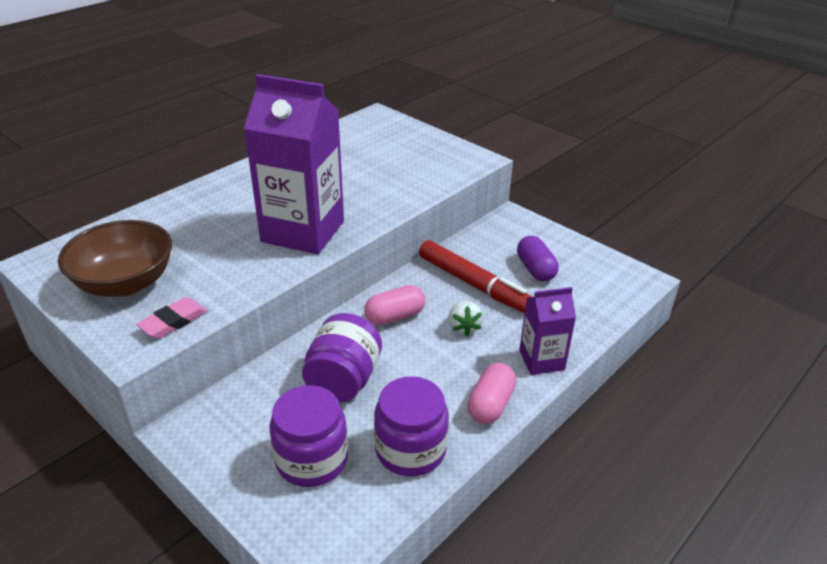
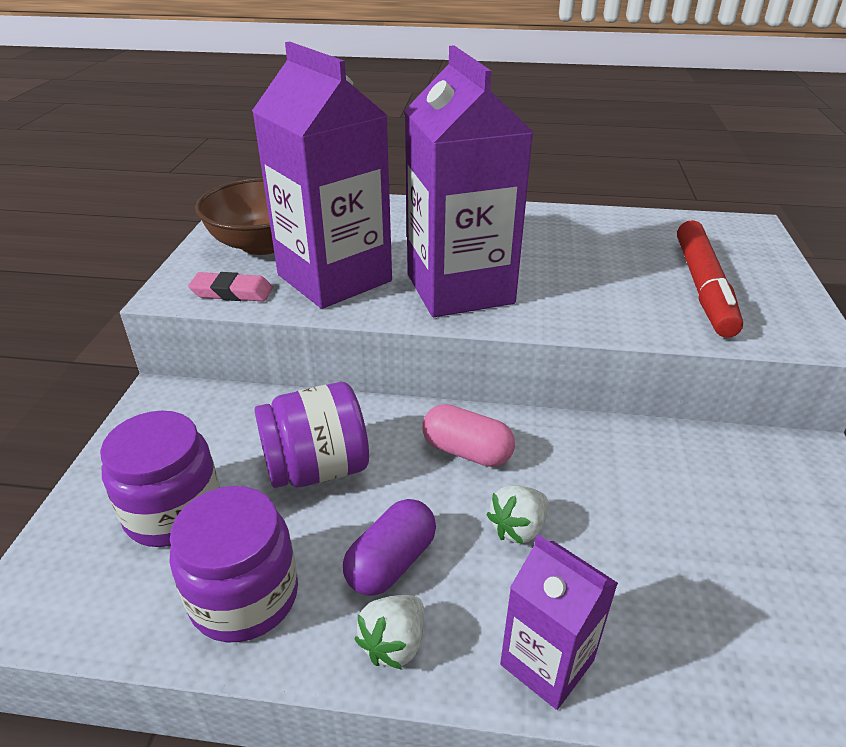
camera: 55 degrees right, 0 degrees up
red marker [419,240,532,313] -> red marker moved to [677,220,743,338]
pink capsule [467,363,516,424] -> white strawberry [355,595,424,669]
purple capsule [517,236,559,281] -> purple capsule moved to [343,499,436,596]
none -> purple carton [252,42,392,309]

